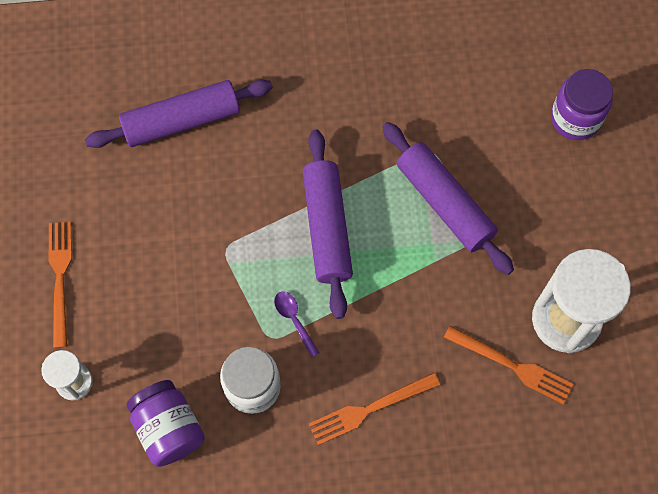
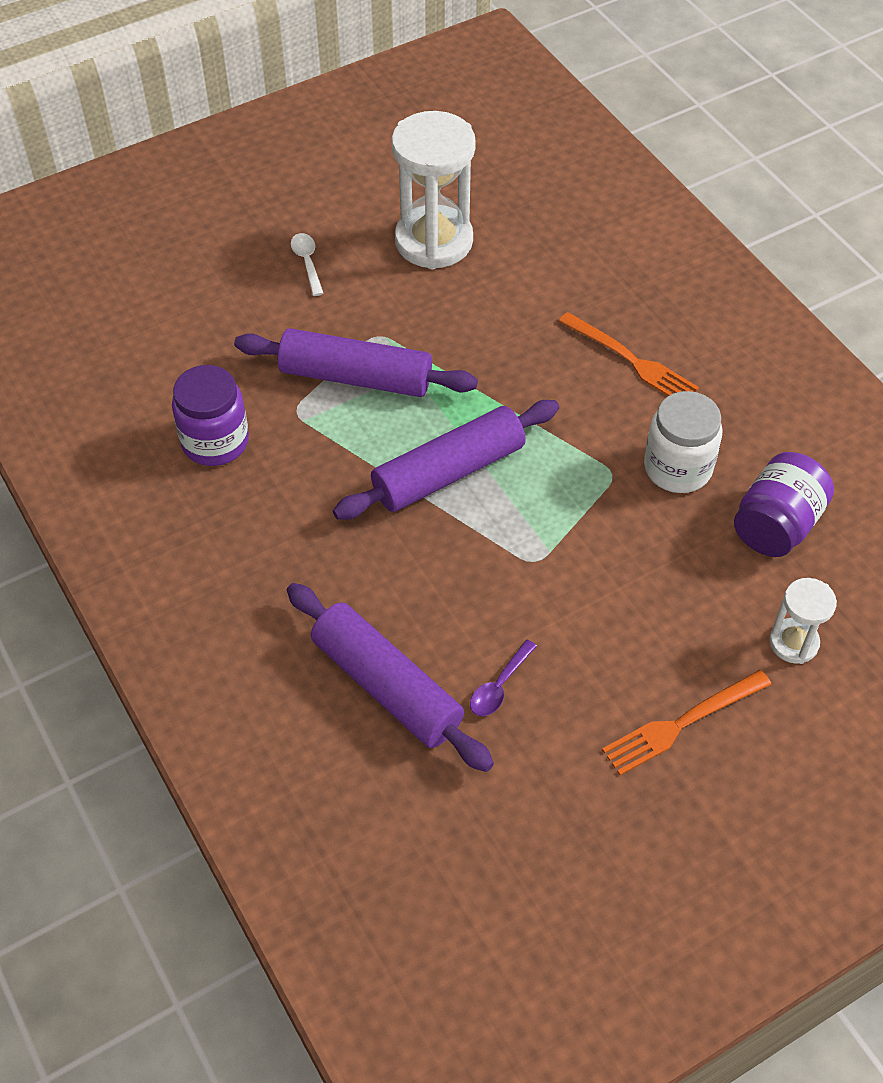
camera: 115 degrees left, 15 degrees down
purple spoon [274,292,320,358] -> purple spoon moved to [470,640,537,716]
purple rolling pin [382,122,514,275] -> purple rolling pin turned 75 degrees clockwise [234,328,478,397]
orange fork [444,326,573,405] -> none
purple jar [551,69,613,140] -> purple jar moved to [172,365,249,466]
none -> white spoon [291,233,324,296]

